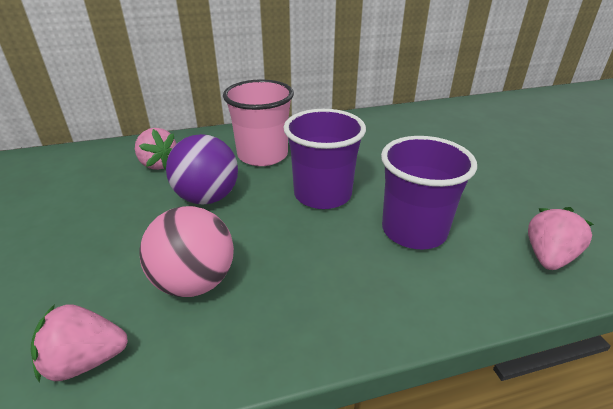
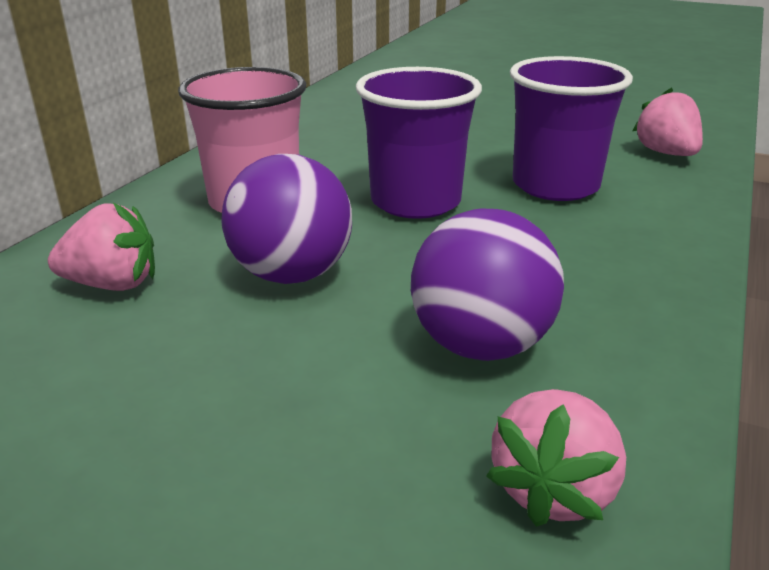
camera: 50 degrees left, 5 degrees down
pink ball [140,206,234,297] -> purple ball [411,209,564,361]

